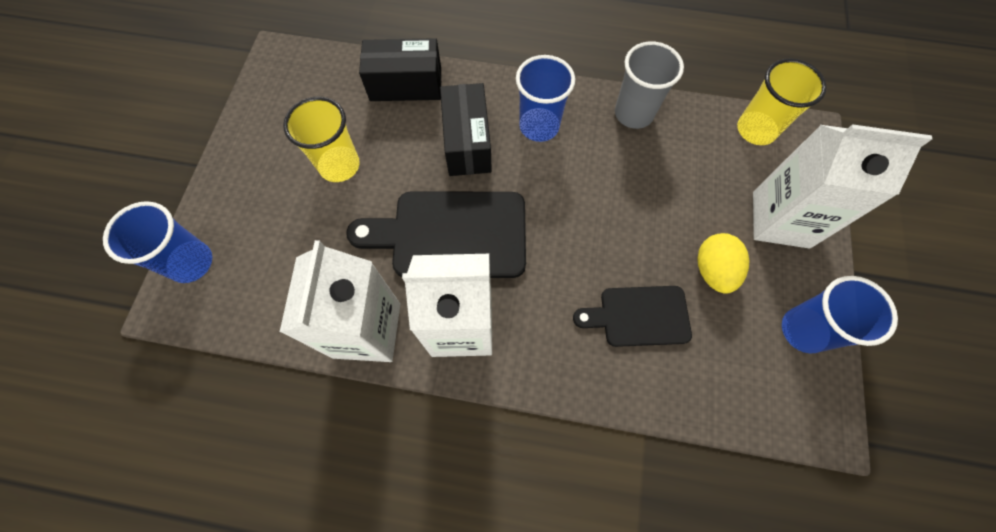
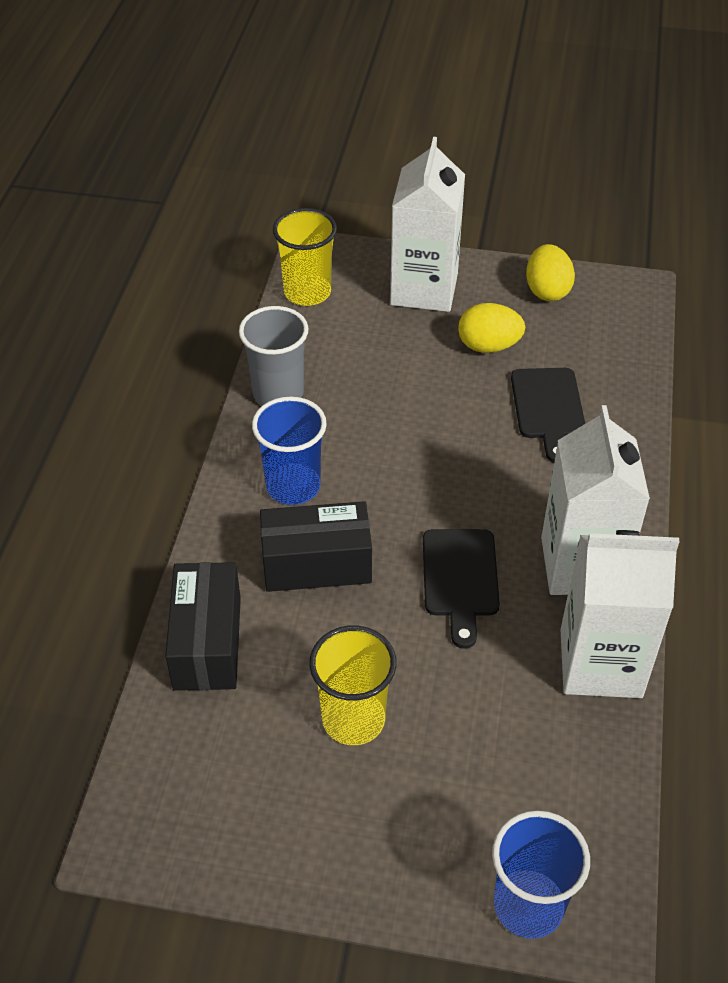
camera: 90 degrees left, 20 degrees down
black cutting board [346,191,526,278] -> black cutting board [423,529,500,649], size x0.61
blue cup [782,276,898,354] -> yellow egg [526,244,575,301]

